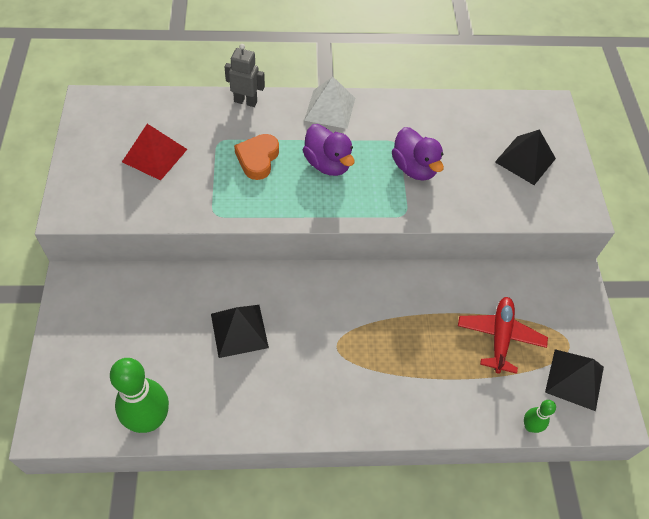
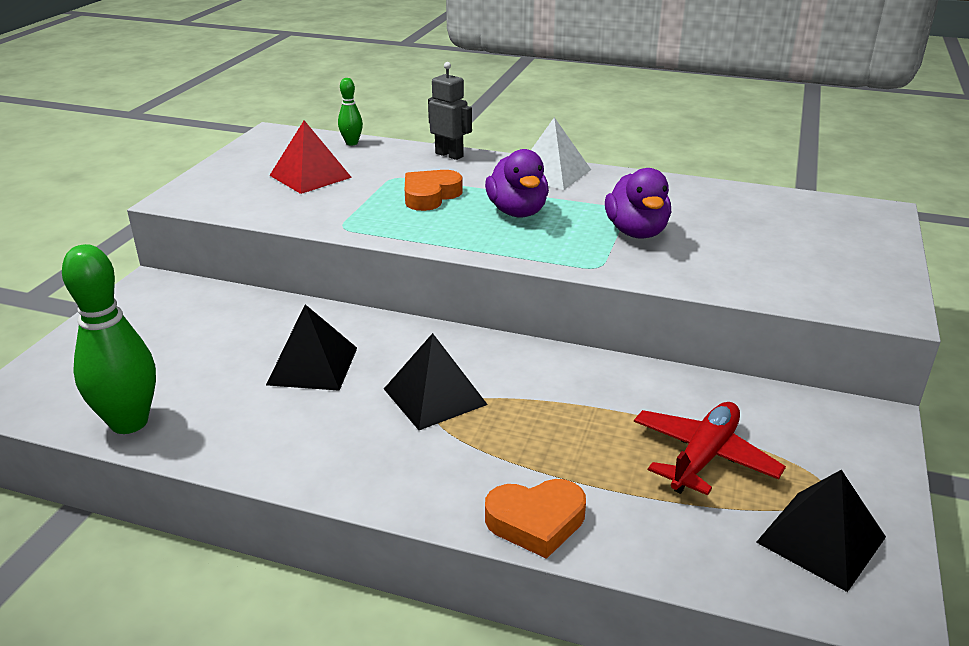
camera: 25 degrees right, 25 degrees down
black pyramid [495,129,556,185] -> black pyramid moved to [384,333,488,430]
green bowling pin [524,400,556,433] -> green bowling pin moved to [338,78,363,145]
none -> orange heart [485,479,586,559]

